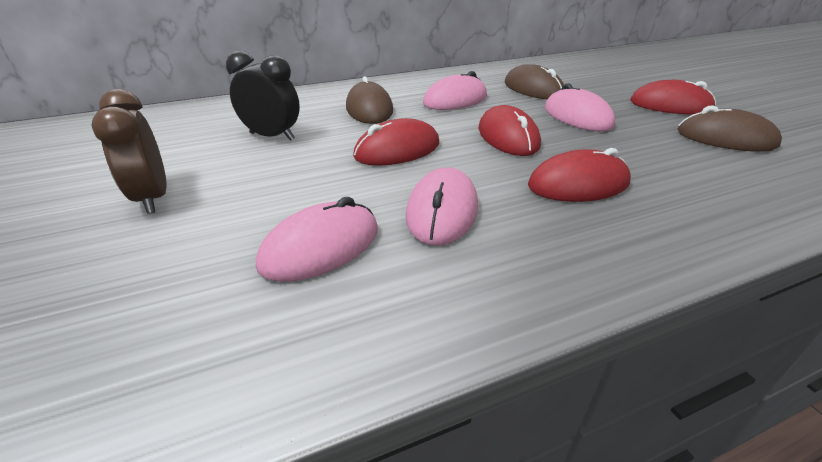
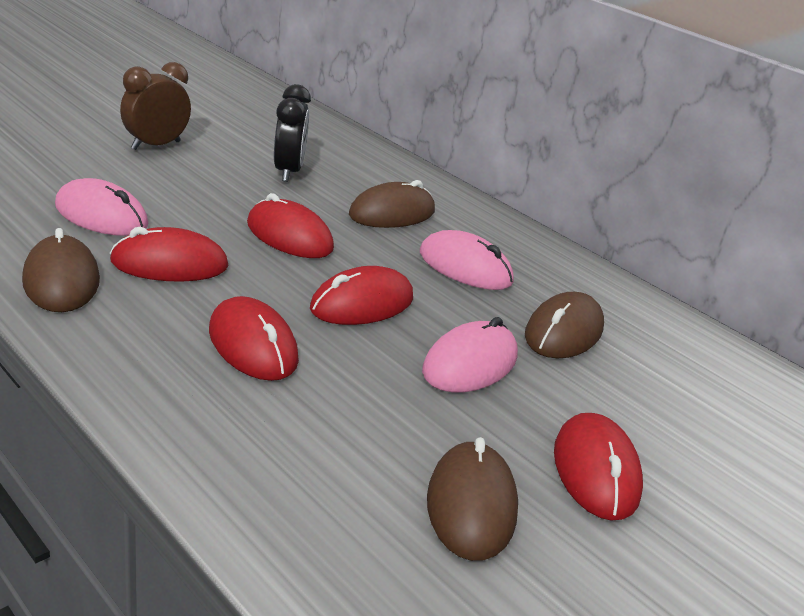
camera: 65 degrees right, 5 degrees down
pink mouse [406,167,478,245] -> red mouse [110,227,228,282]
none -> brown mouse [22,228,100,312]

